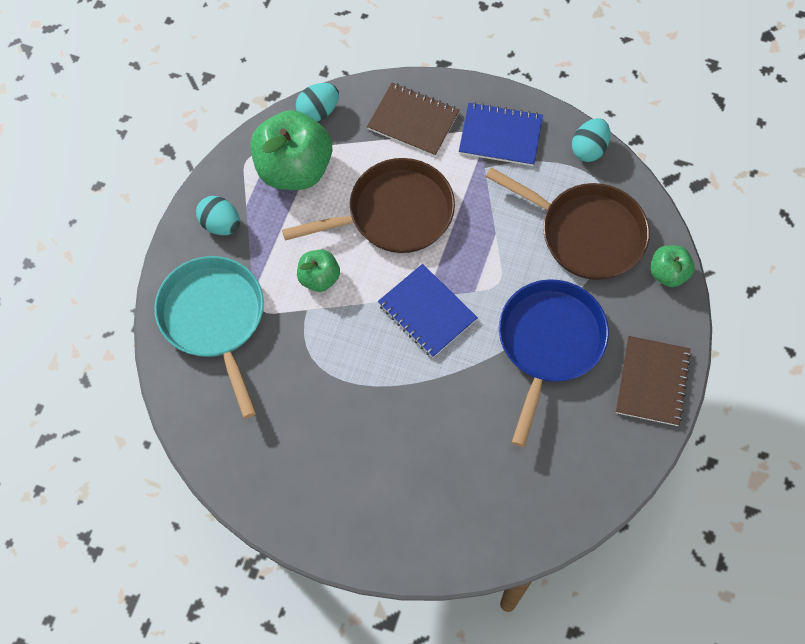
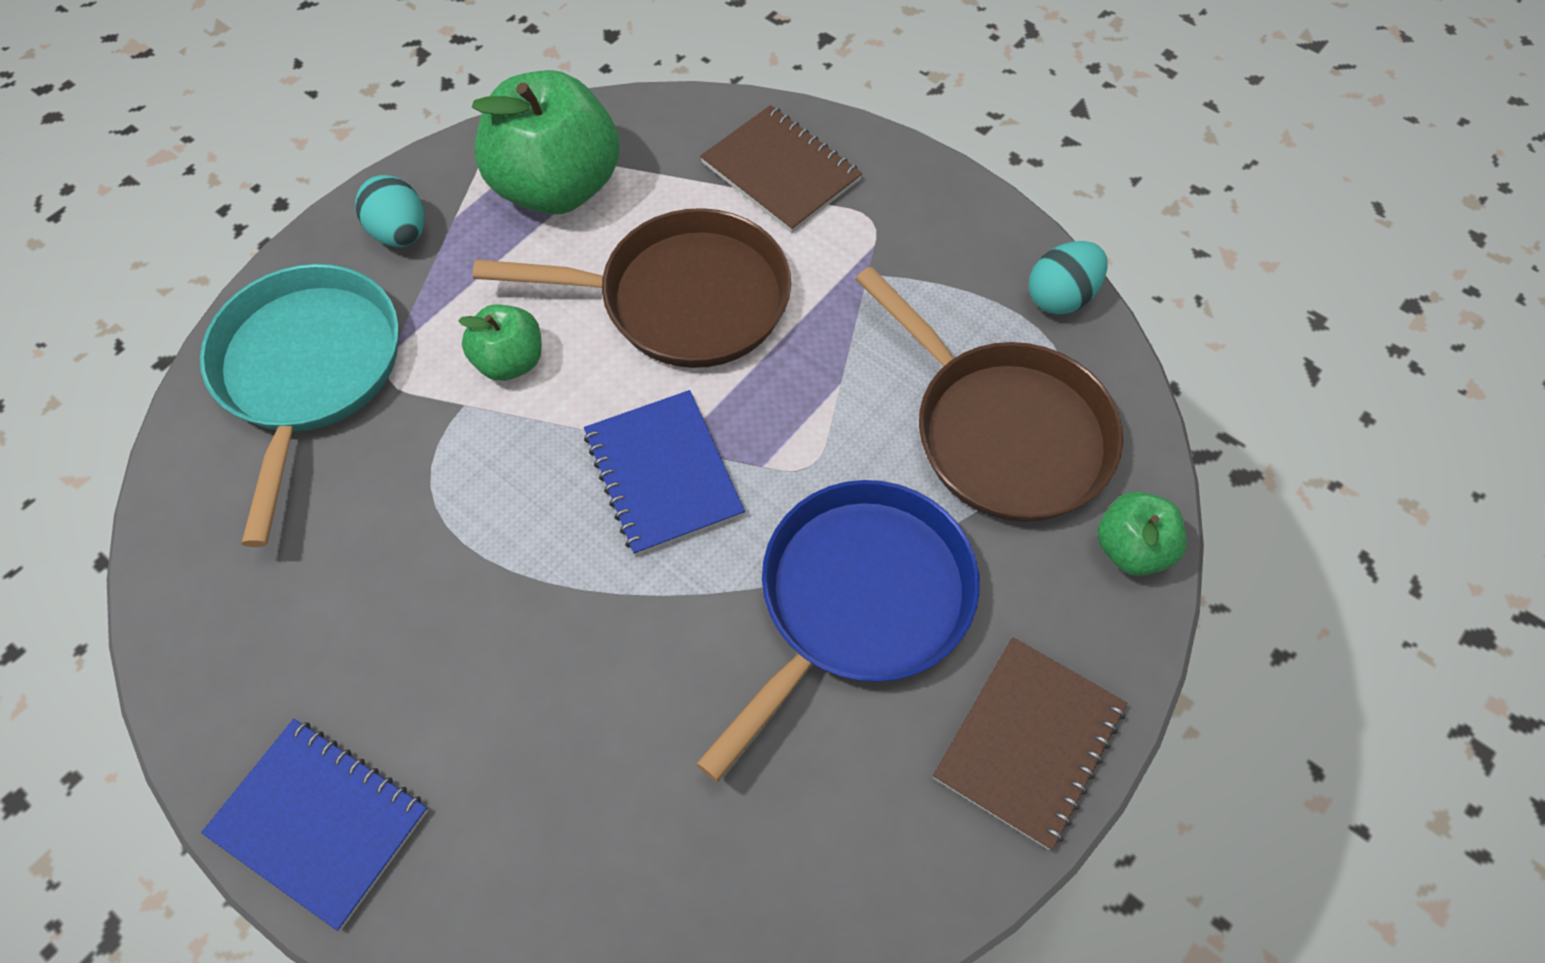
camera: 20 degrees right, 5 degrees down
turquoise egg [296,83,339,122] -> none
blue notebook [459,102,543,166] -> blue notebook moved to [201,719,428,931]

